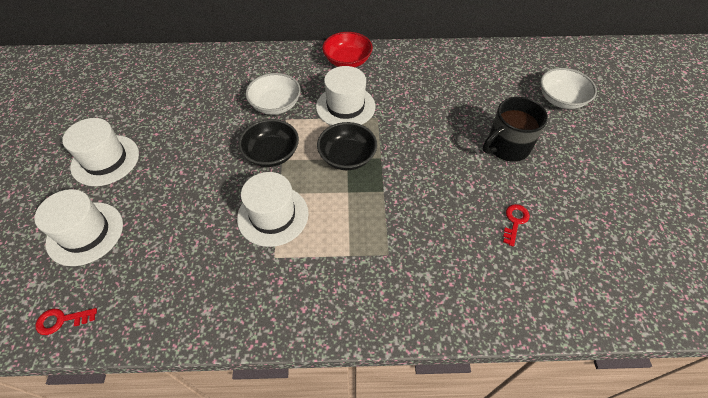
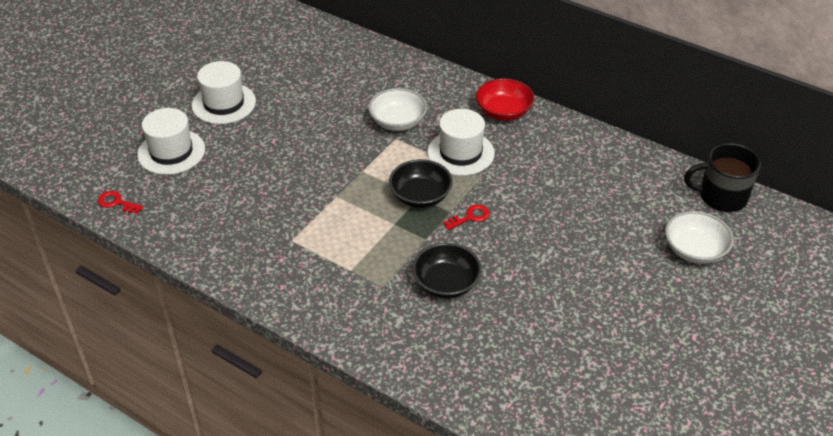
camera: 35 degrees right, 10 degrees down
white hat [237,172,309,247] -> none
black bowl [239,119,299,167] -> black bowl moved to [412,243,482,298]
black mug [483,97,548,162] -> black mug moved to [684,143,761,212]
red key [503,204,530,246] -> red key moved to [444,204,490,230]

